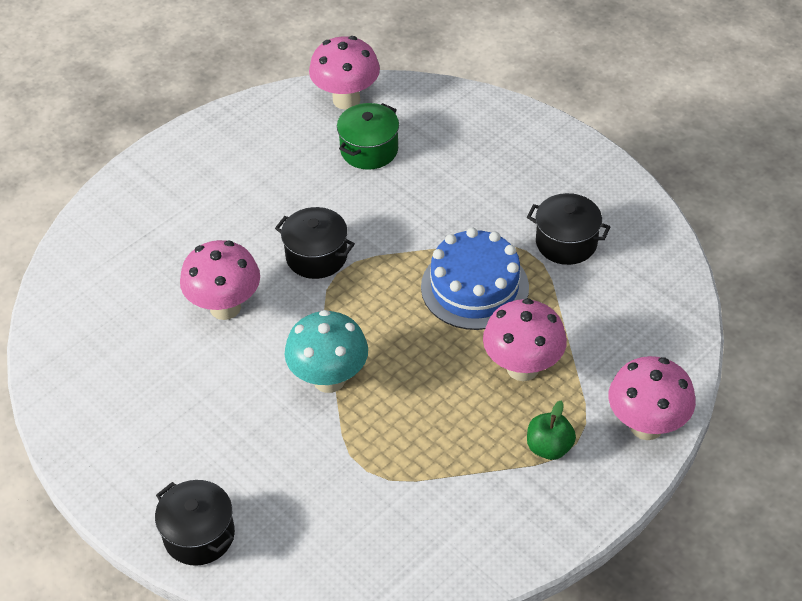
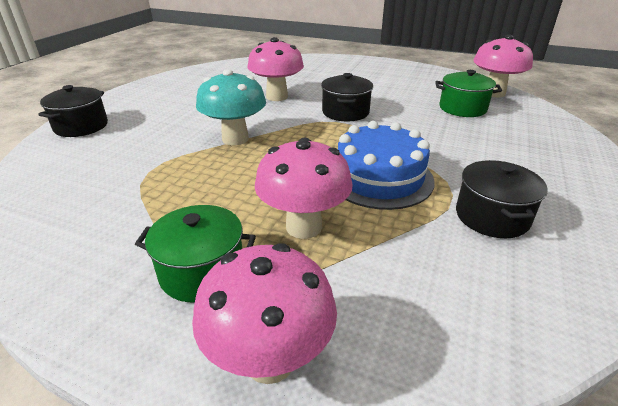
camera: 65 degrees right, 15 degrees down
green apple [527,401,576,460] -> green pot [135,205,256,302]

